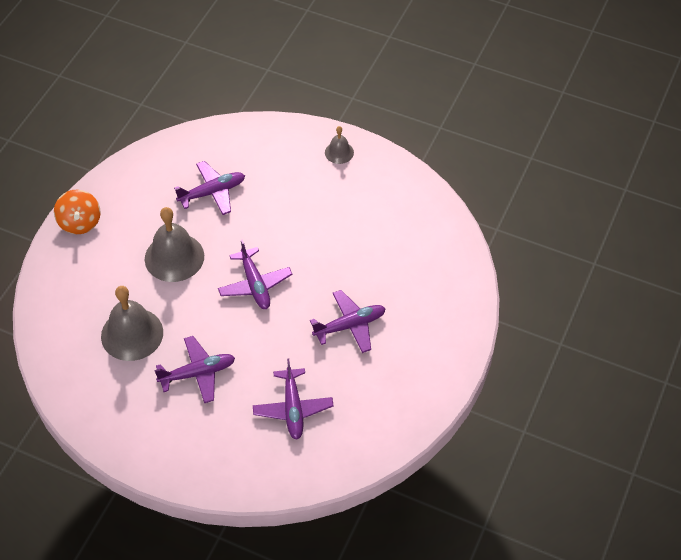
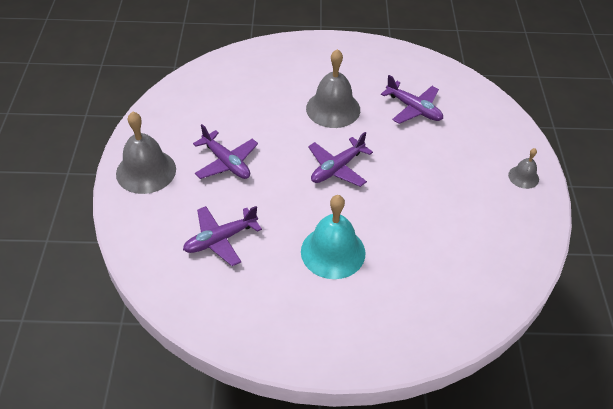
camera: 65 degrees right, 5 degrees down
orange spinning top [54,190,100,234] -> none
grey bell [101,286,163,361] -> grey bell moved to [116,112,176,194]
purple plane [310,290,386,353] -> turquoise bell [301,195,365,279]

